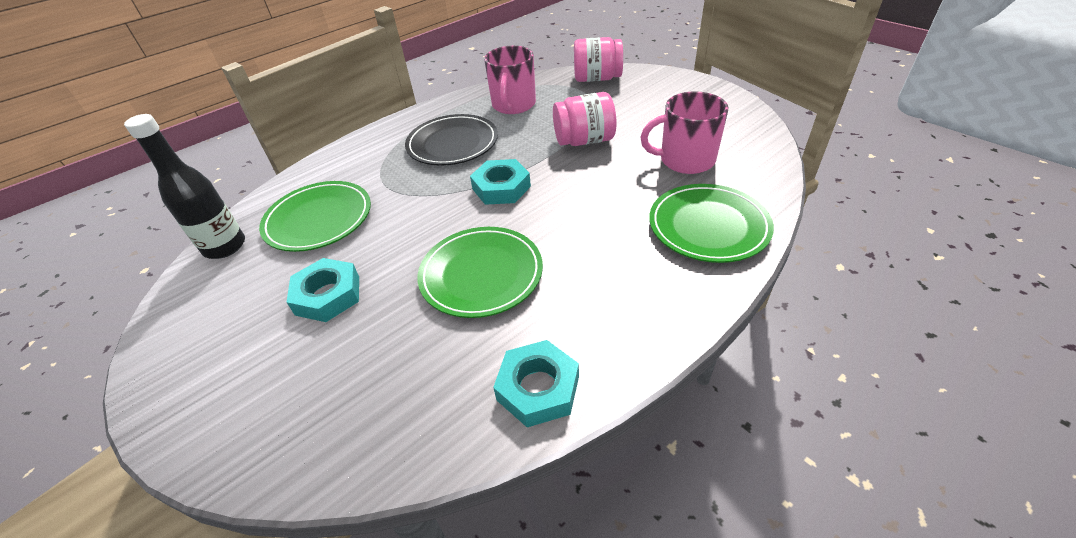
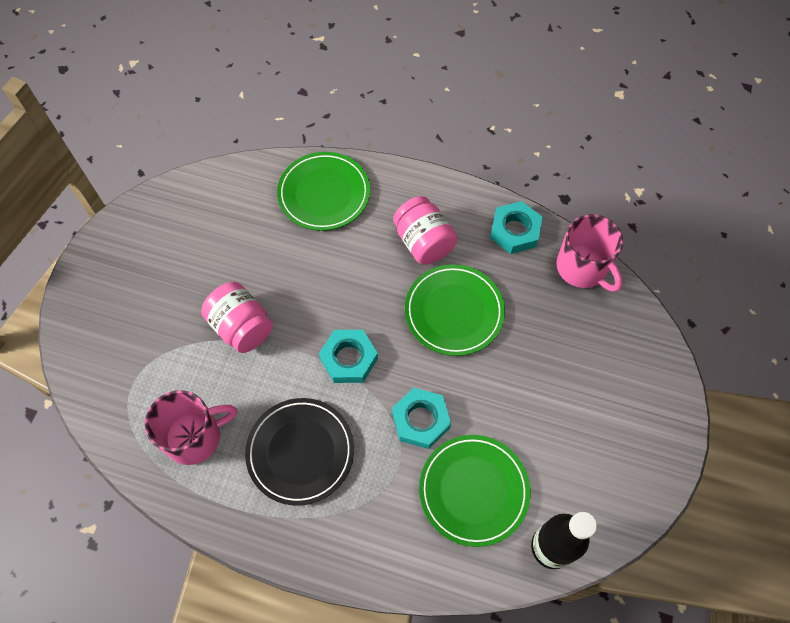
camera: 125 degrees left, 20 degrees up
turquoise nut [287,258,359,322] -> turquoise nut moved to [392,388,451,449]
pink jar [574,37,623,82] -> pink jar moved to [393,196,458,265]
pink mug [640,91,728,174] -> pink mug moved to [556,214,623,292]

